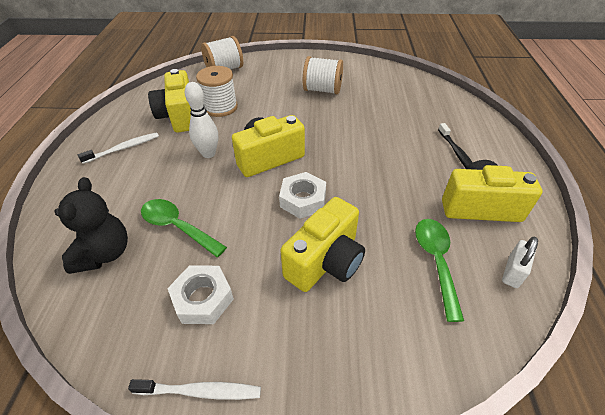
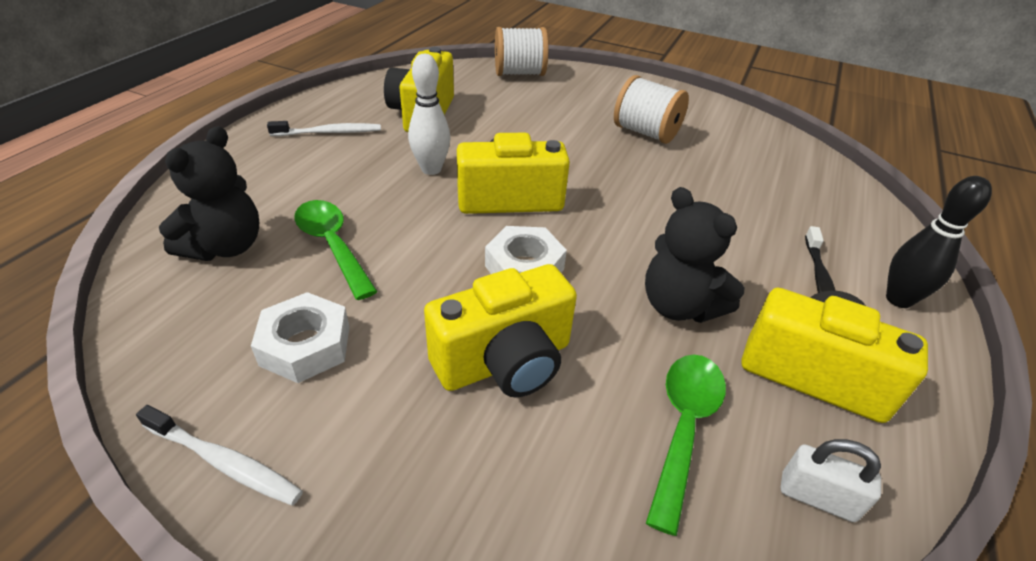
camera: 20 degrees right, 5 degrees down
white spool [196,66,238,117] -> none
white padlock [502,237,538,288] -> white padlock turned 60 degrees clockwise [780,439,881,522]
none -> black teddy bear [645,187,745,323]
none -> black bowling pin [886,176,992,308]

